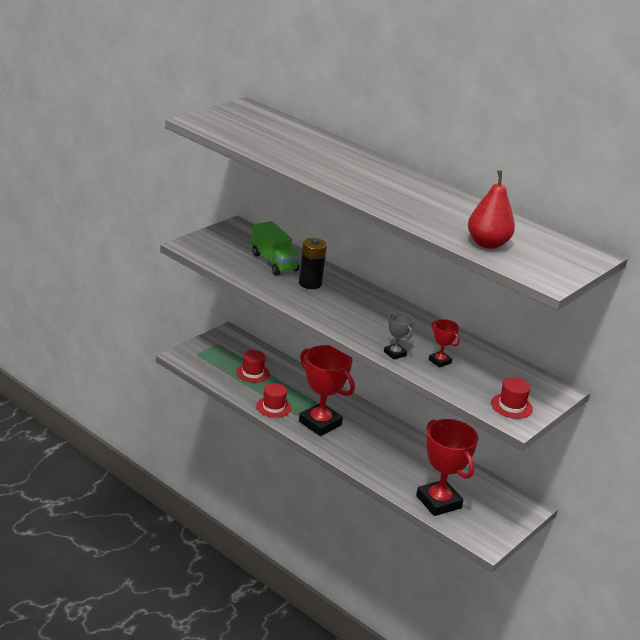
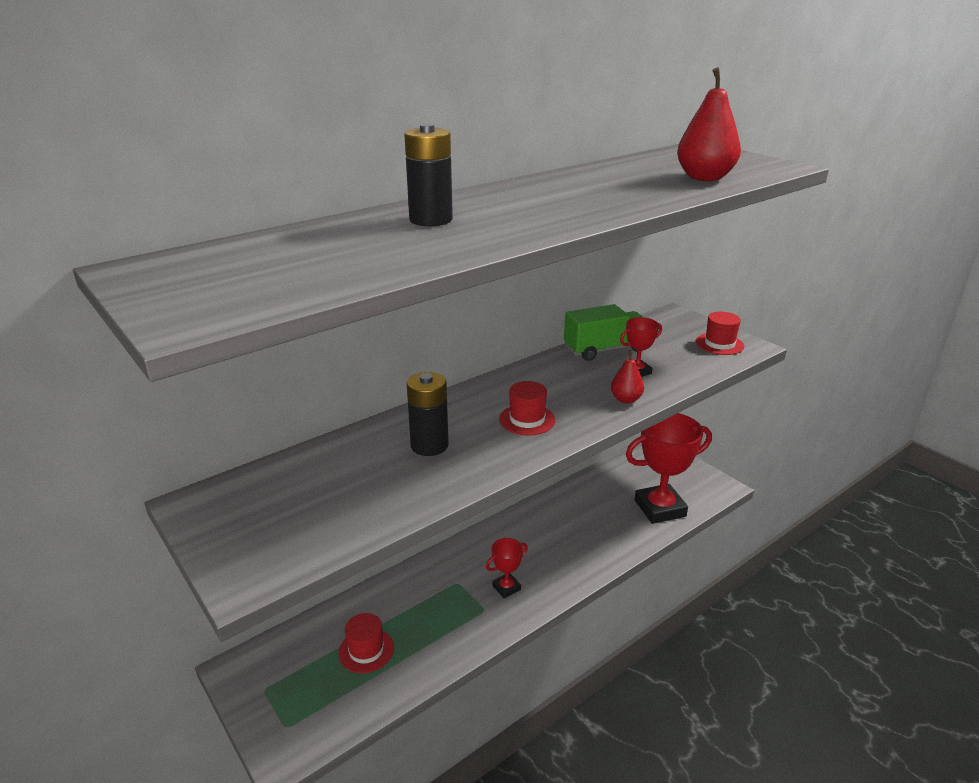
camera: 75 degrees left, 0 degrees up
green truck [251,221,300,275] -> green truck moved to [564,304,643,361]
red hat [256,383,291,418] -> red hat moved to [499,381,555,435]
red trophy [299,345,355,436] -> red trophy [486,538,528,598], size x0.48
grey trophy [384,312,413,360] -> red pear [611,350,644,404]
none -> black battery [404,124,453,226]

